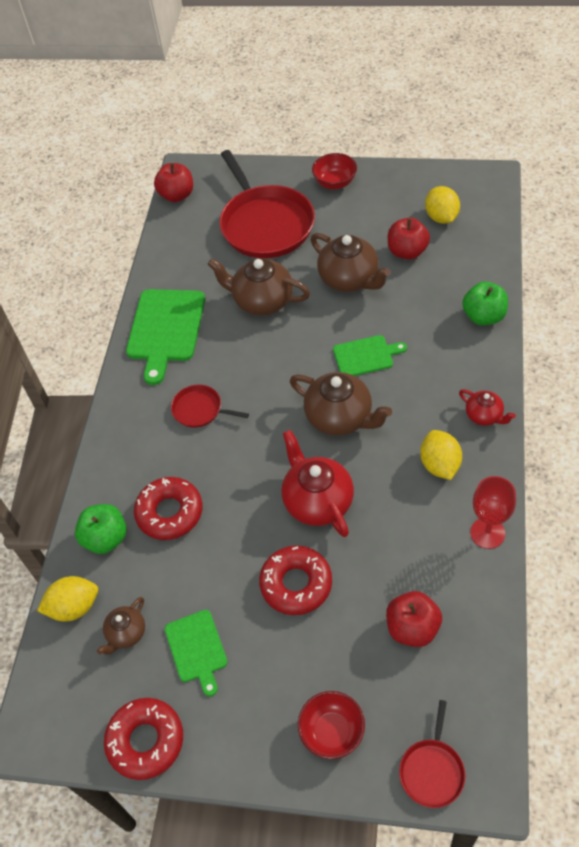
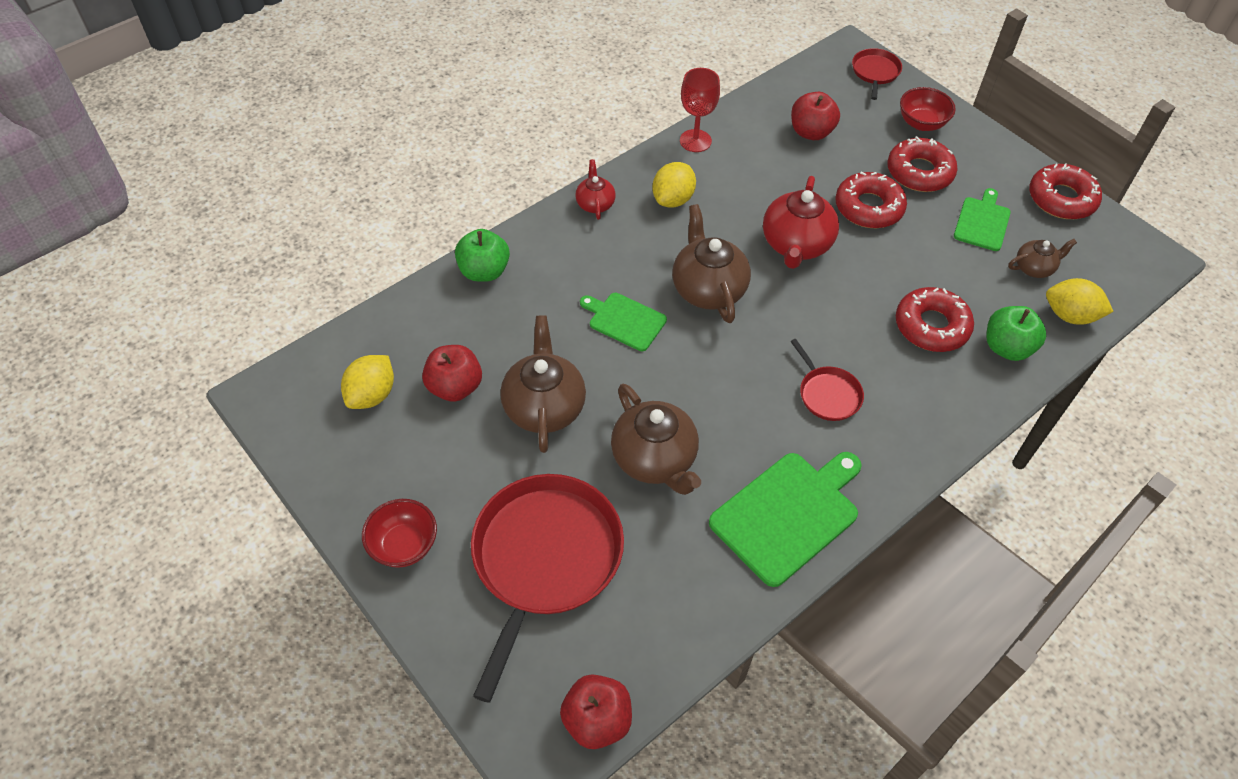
camera: 145 degrees left, 0 degrees up
red pan [399,700,465,808] -> red pan turned 45 degrees counterclockwise [852,48,902,100]
none -> red donut [887,136,958,192]

